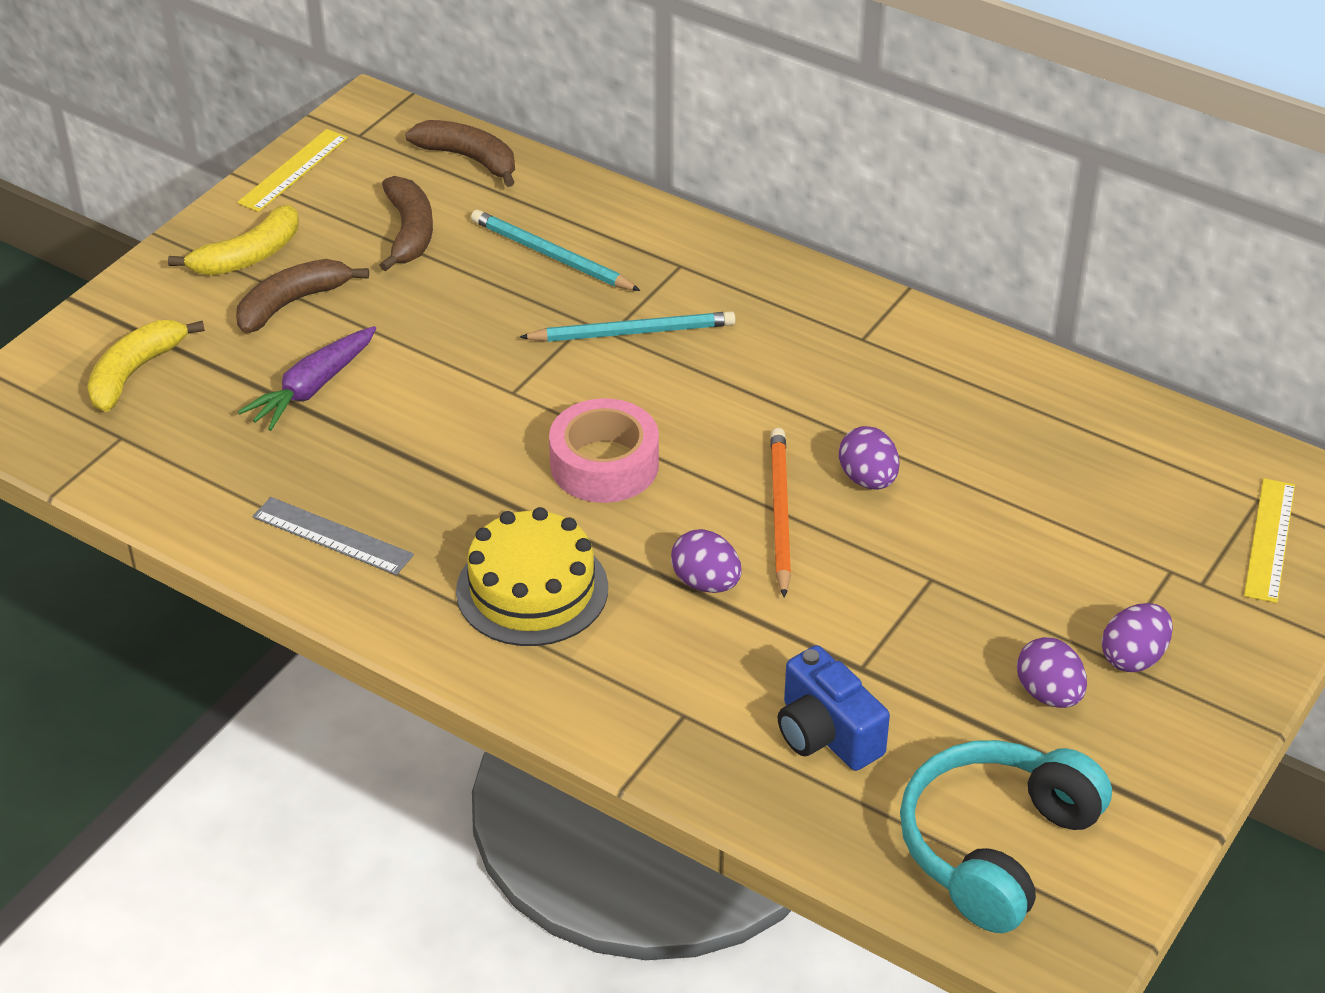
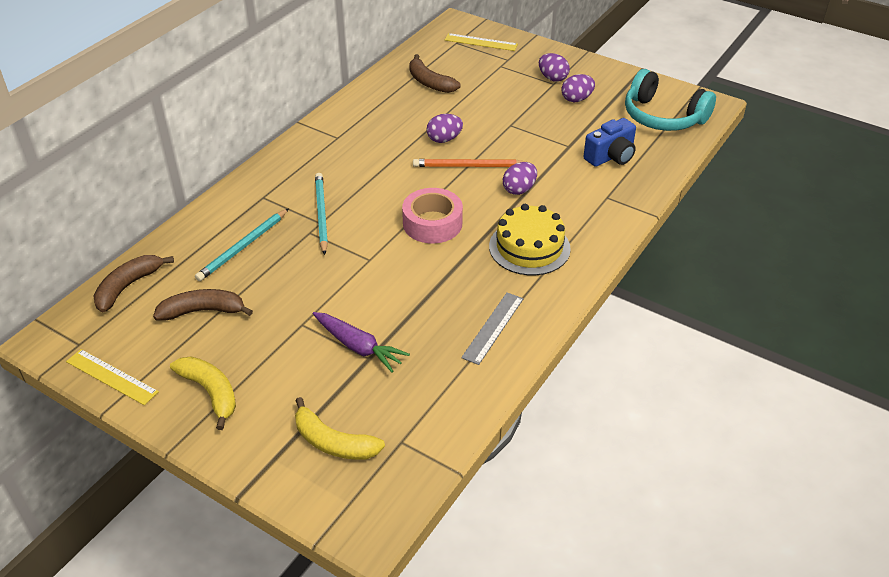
camera: 90 degrees left, 0 degrees up
brown banana [236,259,369,333] -> brown banana moved to [409,54,460,93]

